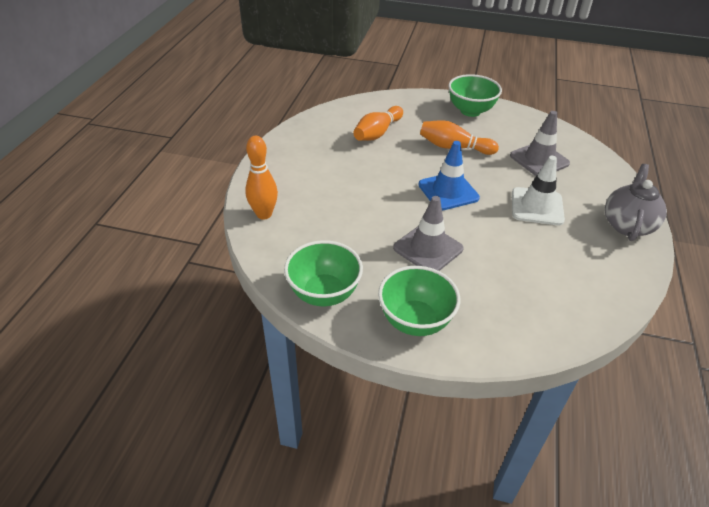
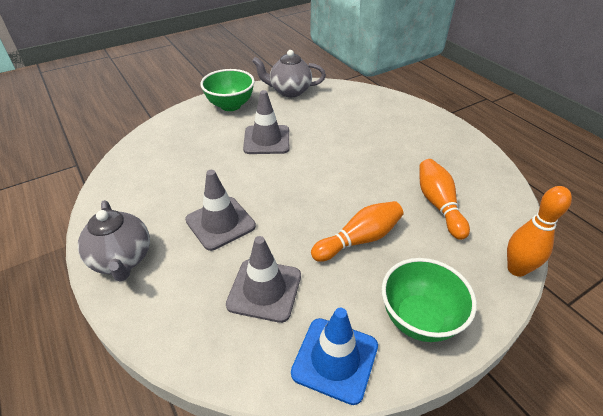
camera: 135 degrees right, 0 degrees up
orange bowling pin [245,136,278,220] -> orange bowling pin moved to [507,186,572,277]
green bowl [284,240,363,306] -> grey teapot [252,50,326,97]
blue traffic cone [418,141,480,210] -> blue traffic cone moved to [291,308,378,405]
white traffic cone [512,156,565,225] -> grey traffic cone [185,170,256,251]

